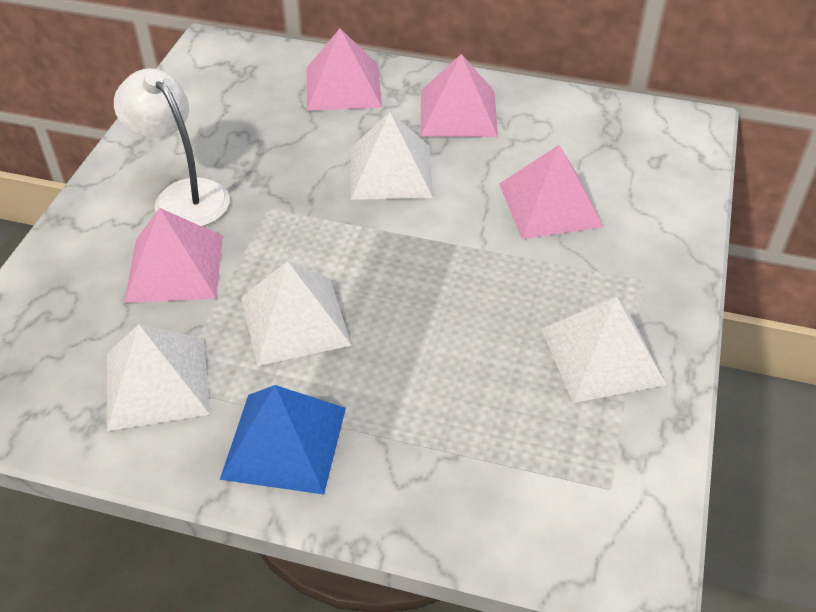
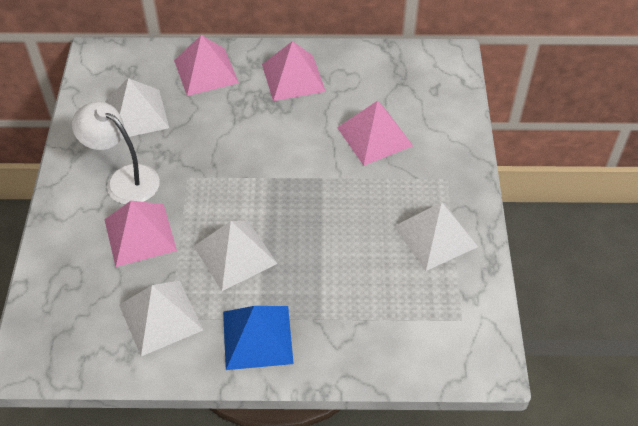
camera: 15 degrees left, 5 degrees up
white pyramid [350,112,433,200] -> white pyramid moved to [105,78,169,138]

